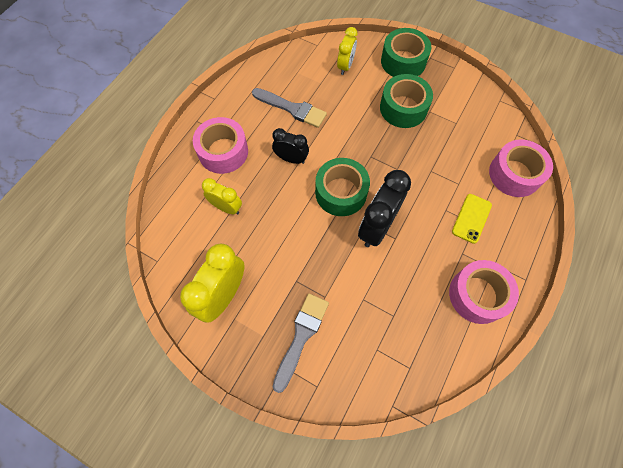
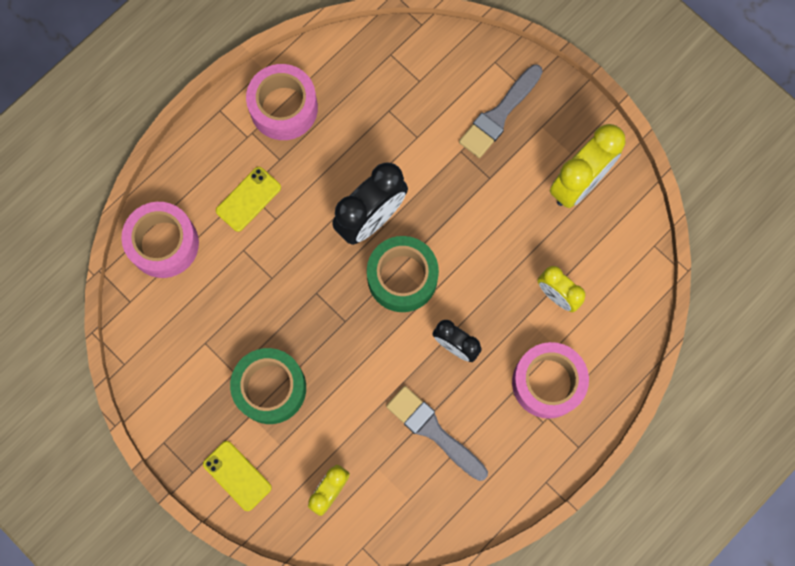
camera: 165 degrees left, 10 degrees up
green tape [381,28,432,77] -> yellow phone [203,441,272,511]

